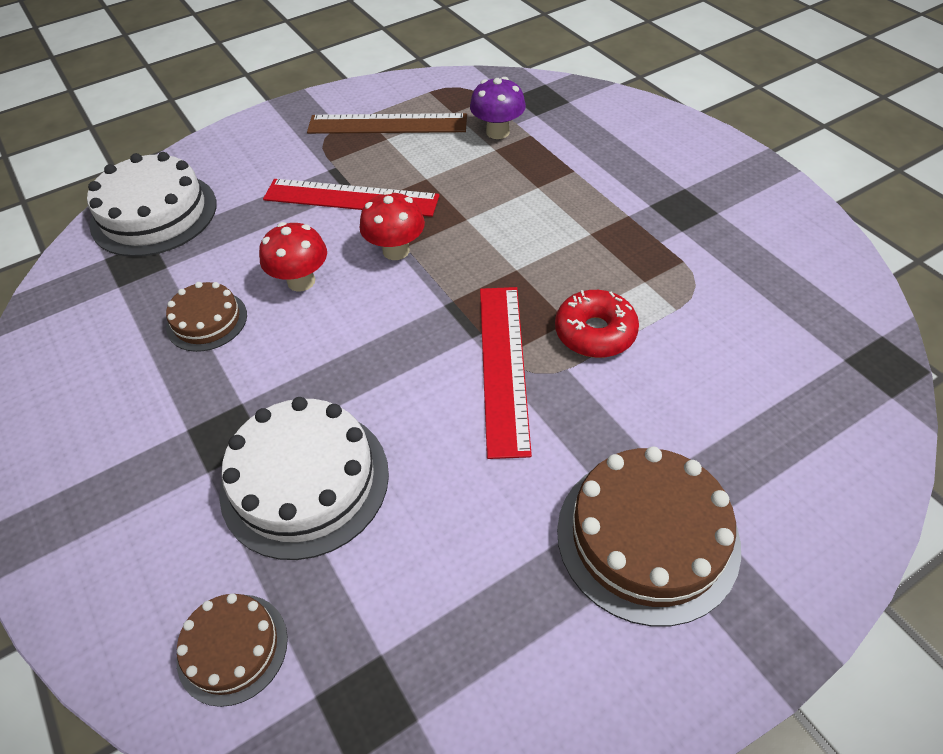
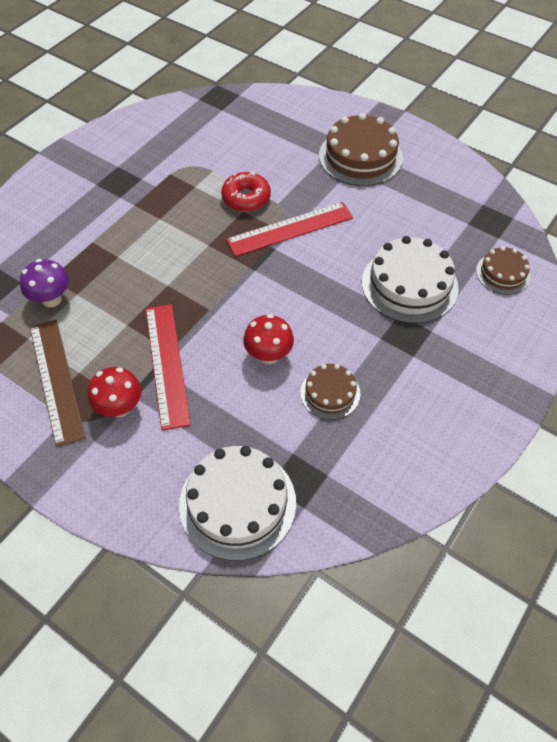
camera: 115 degrees left, 5 degrees up
red mushroom [360,191,425,260] -> red mushroom moved to [88,367,141,417]

